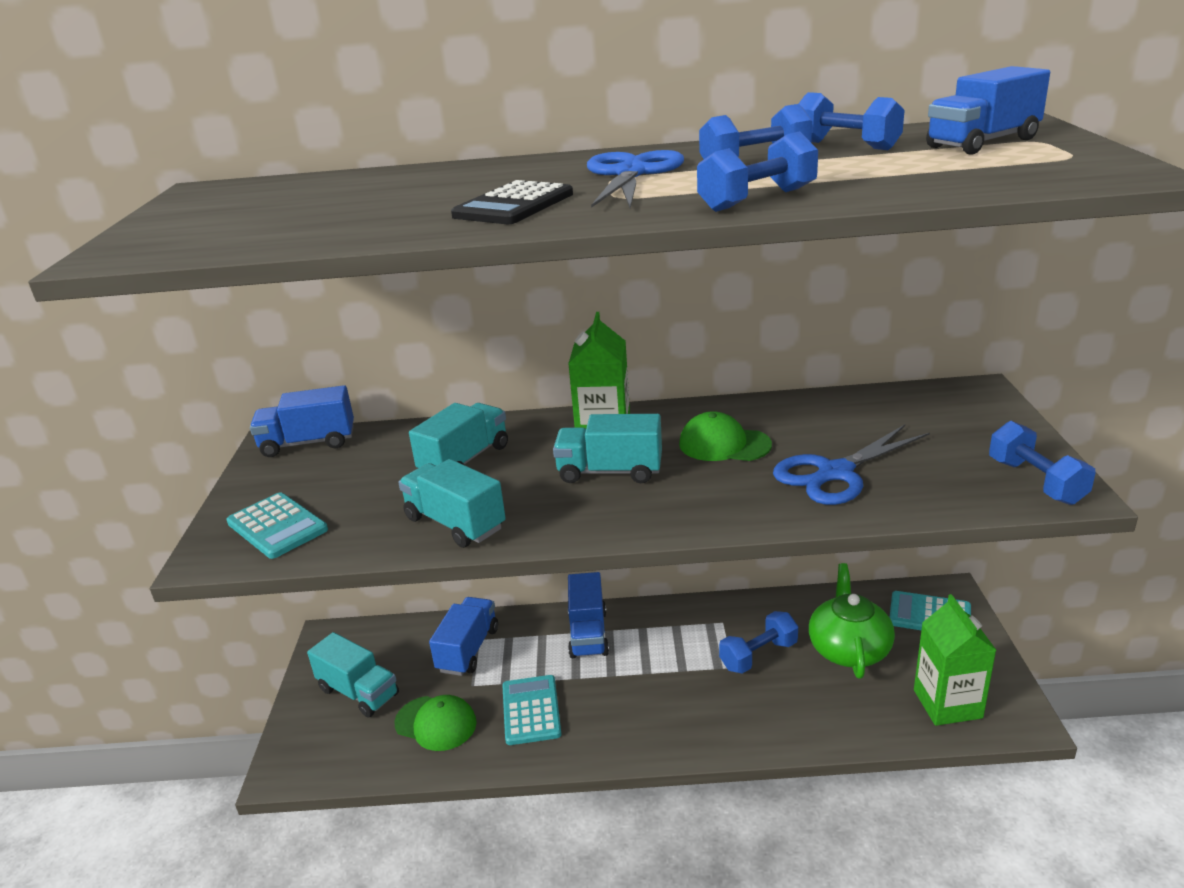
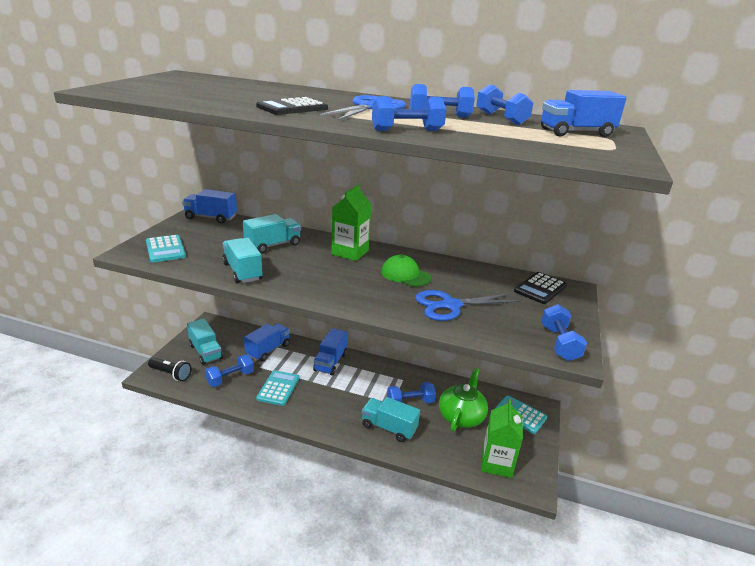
camera: 15 degrees right, 0 degrees up
green cap [394,695,477,751] -> blue dumbbell [205,354,254,387]
turquoise truck [553,414,662,483] -> turquoise truck moved to [362,397,420,442]
none -> black flashlight [148,357,191,381]
none -> black calculator [514,272,567,304]

